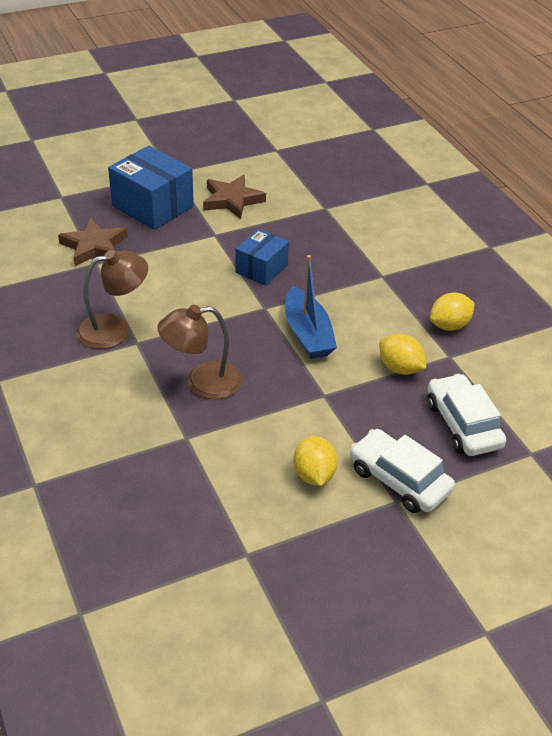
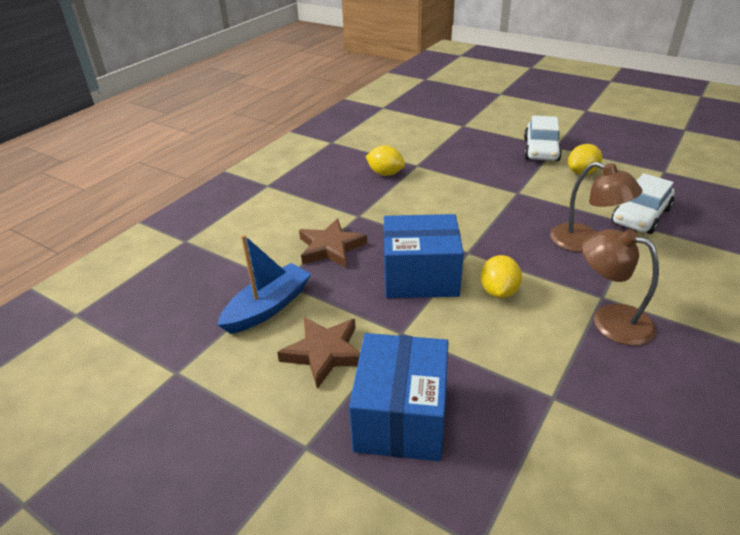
camera: 120 degrees left, 5 degrees down
brown star [58,218,128,266] -> brown star moved to [299,219,367,268]
blue box [235,229,289,286] -> blue box [384,214,464,298], size x1.62
blue boat [285,255,337,359] -> blue boat moved to [217,234,311,334]
yellow lemon [379,334,426,375] -> yellow lemon moved to [481,255,522,298]
white car [427,374,506,456] -> white car moved to [612,173,675,234]

